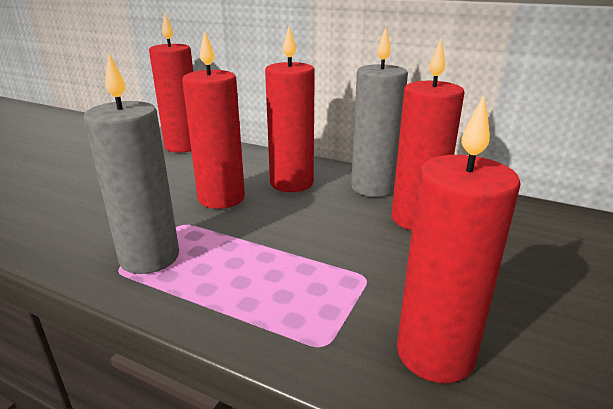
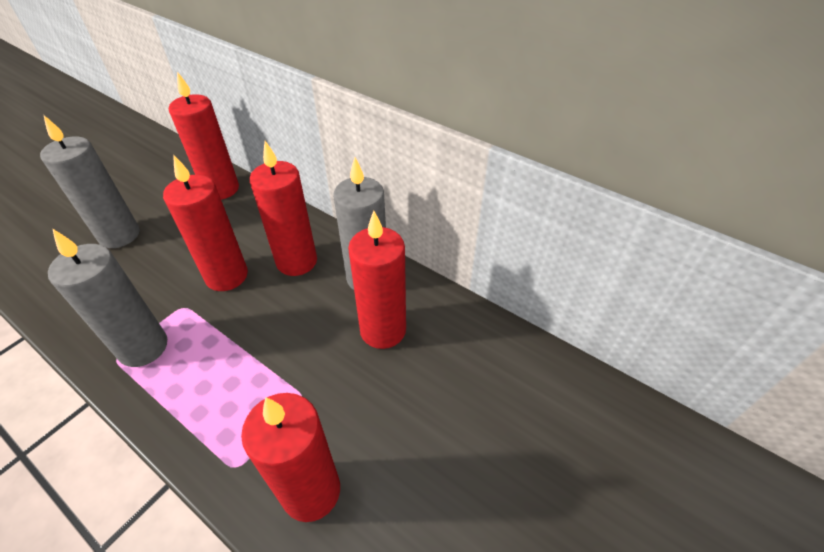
camera: 10 degrees right, 20 degrees up
none -> grey candle [40,115,140,248]

